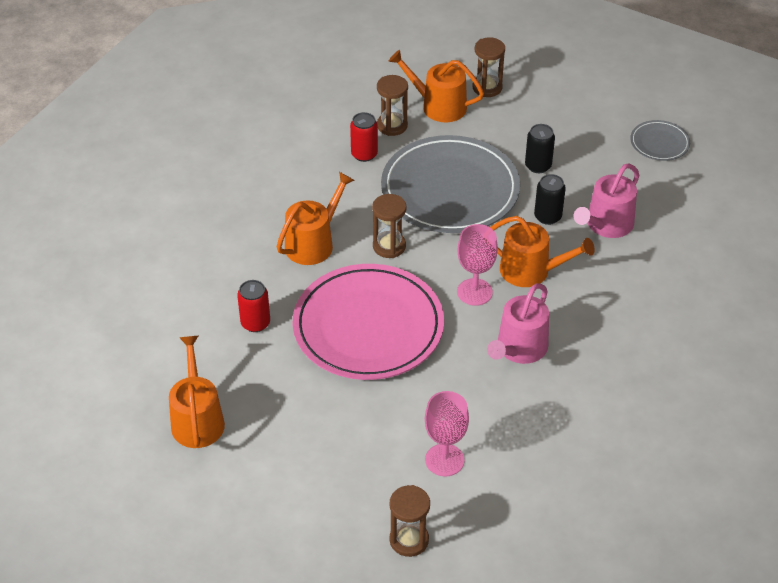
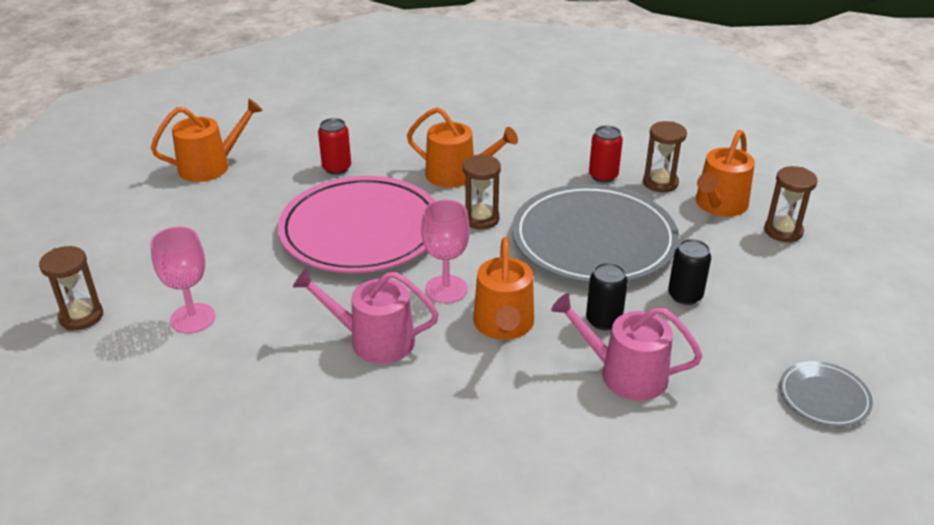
camera: 70 degrees right, 10 degrees down
orange watering can [389,50,484,122] -> orange watering can turned 150 degrees counterclockwise [696,130,755,217]

